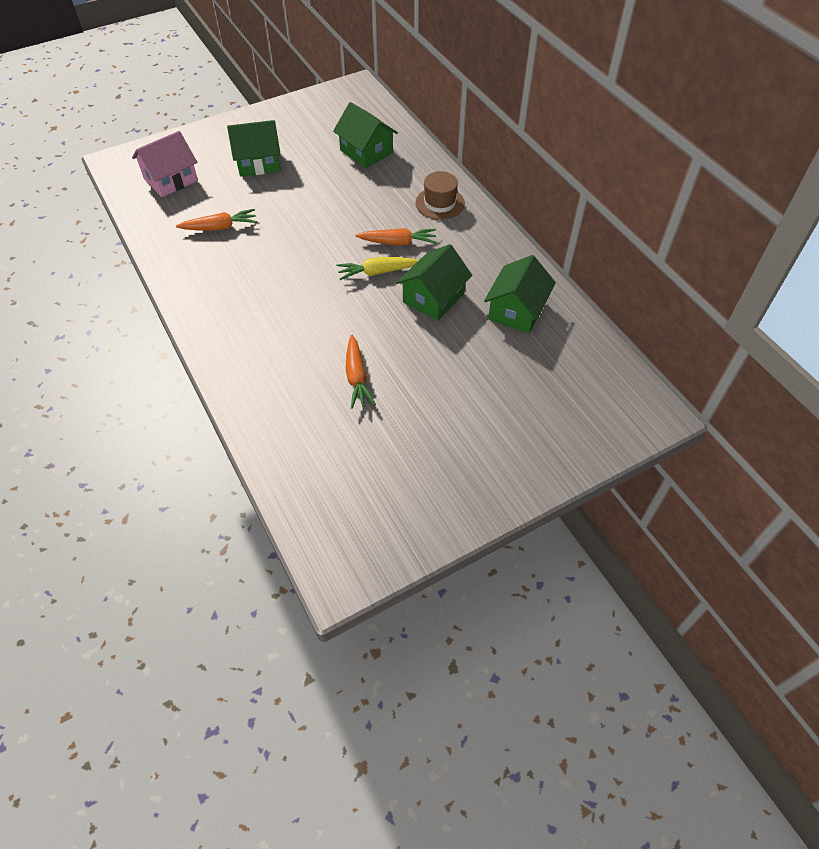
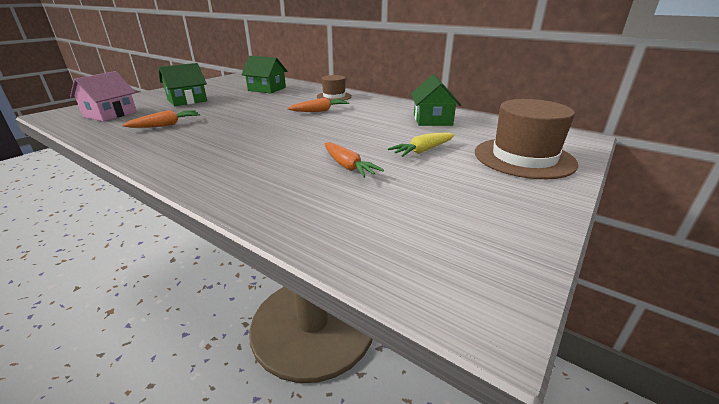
camera: 25 degrees left, 25 degrees down
yellow carrot [337,257,419,280] -> yellow carrot moved to [388,133,455,157]
green house [396,244,472,321] -> none
none -> brown hat [475,99,578,179]

